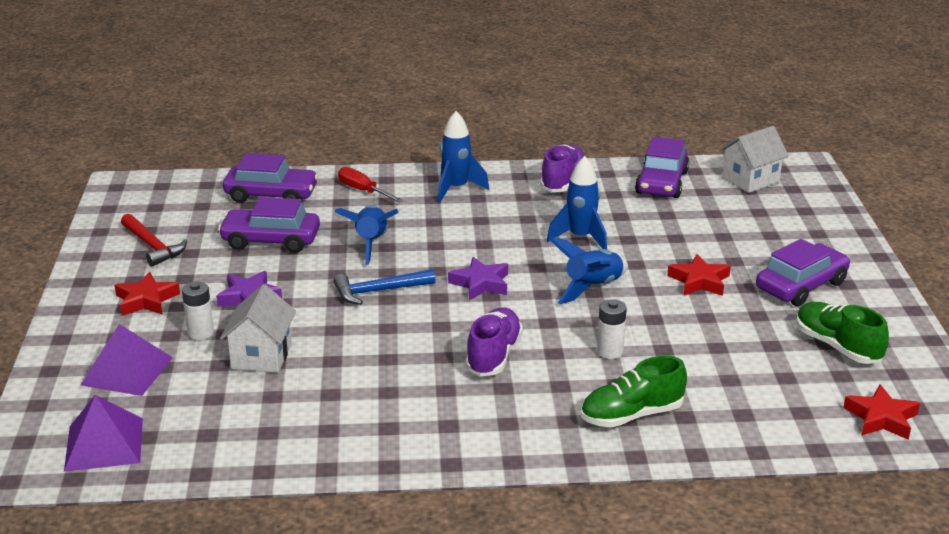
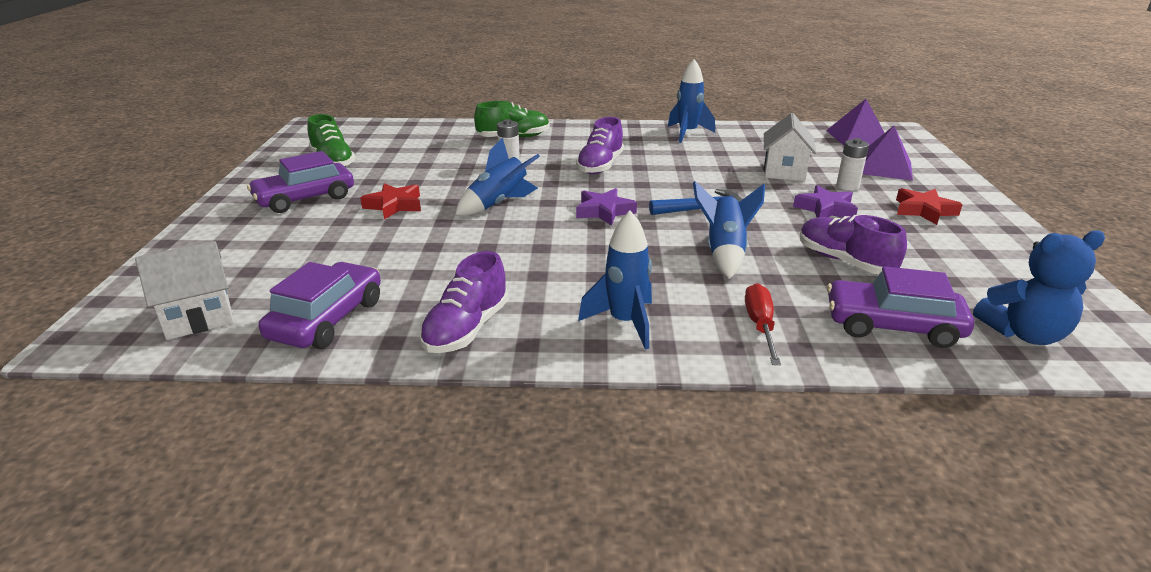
camera: 175 degrees left, 0 degrees up
red hammer [121,214,187,266] -> none
purple car [218,197,320,253] -> purple shoe [800,215,907,274]
red screwdriver [338,167,404,203] -> red screwdriver turned 135 degrees counterclockwise [745,283,781,365]
blue rocket [547,156,607,250] -> blue rocket moved to [668,59,715,143]
red star [843,384,920,440] -> none
none -> blue teddy bear [973,230,1105,345]

